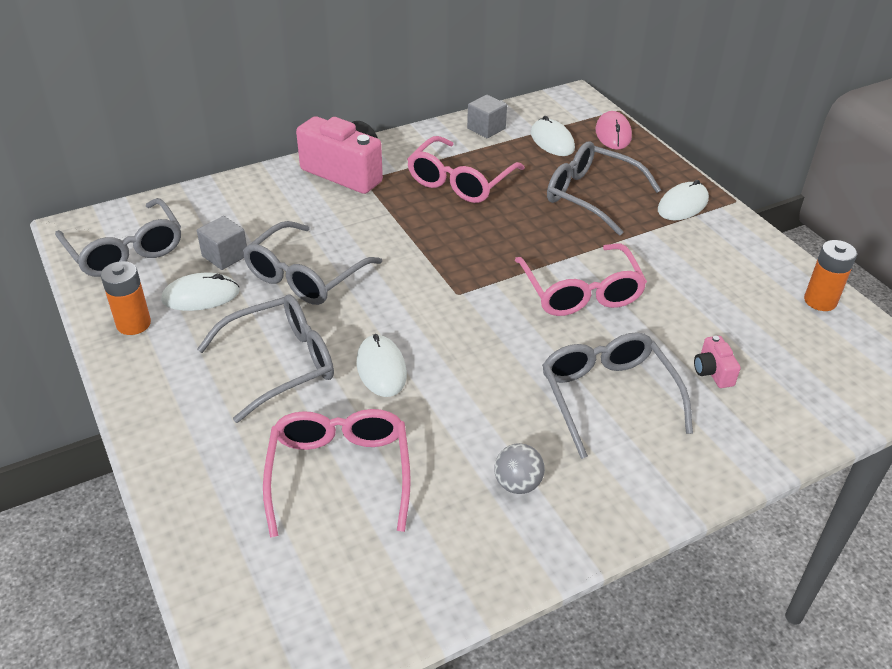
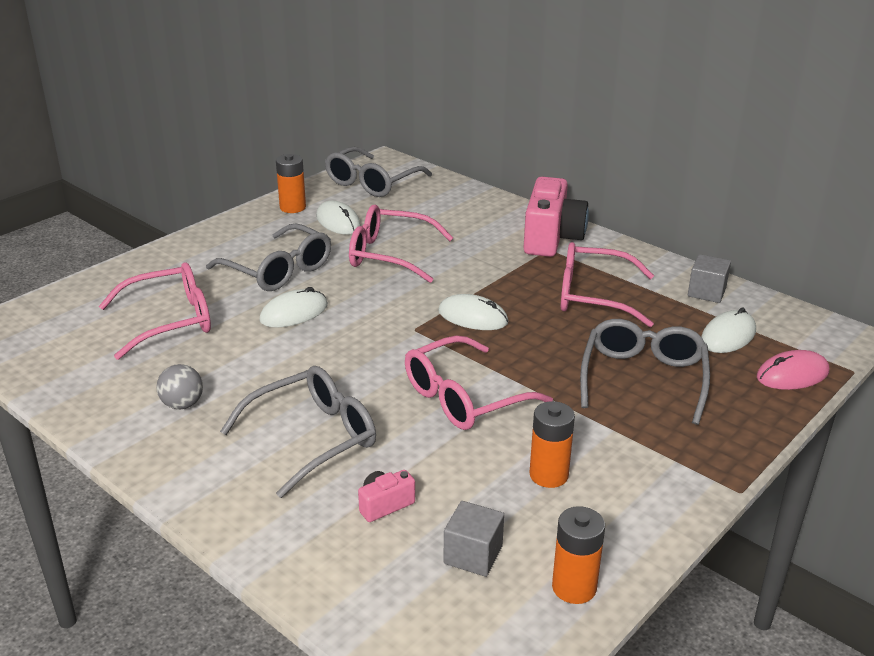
camera: 70 degrees right, 10 degrees down
grey cube [197,216,247,270] -> grey cube moved to [443,501,504,577]
grey glasses [243,221,382,305] -> pink glasses [349,205,453,283]
white mouse [658,180,709,220] -> white mouse moved to [438,294,508,330]
none -> orange battery [529,401,575,488]

